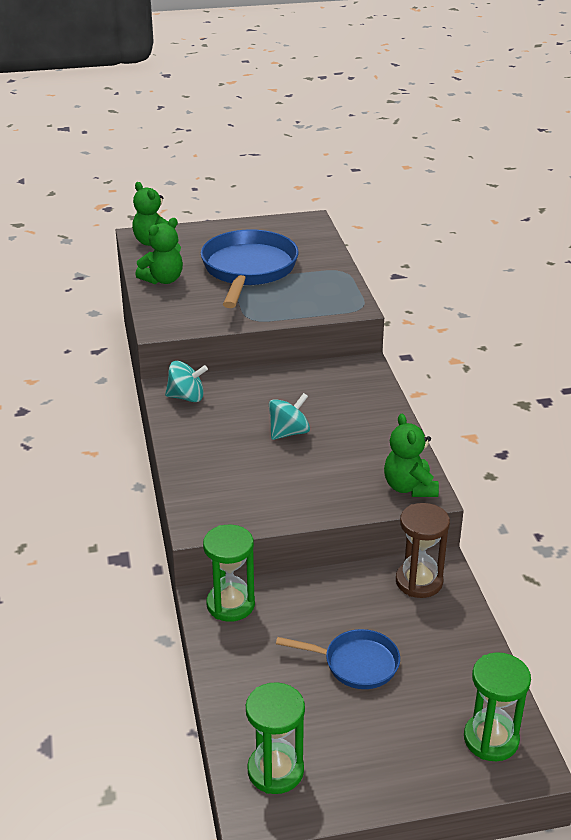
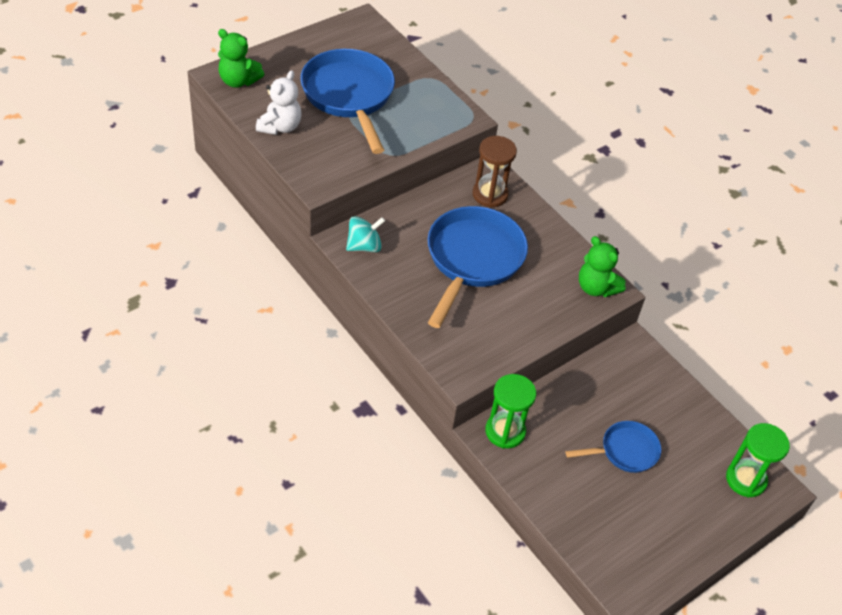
camera: 30 degrees left, 15 degrees up
green teddy bear [135,218,183,284] -> white teddy bear [256,70,302,135]
green hourglass [246,682,305,794] -> none
turquoise spinning top [269,393,310,440] -> blue pan [428,206,528,328]
brown hourglass [396,503,450,598] -> brown hourglass moved to [472,136,517,208]

